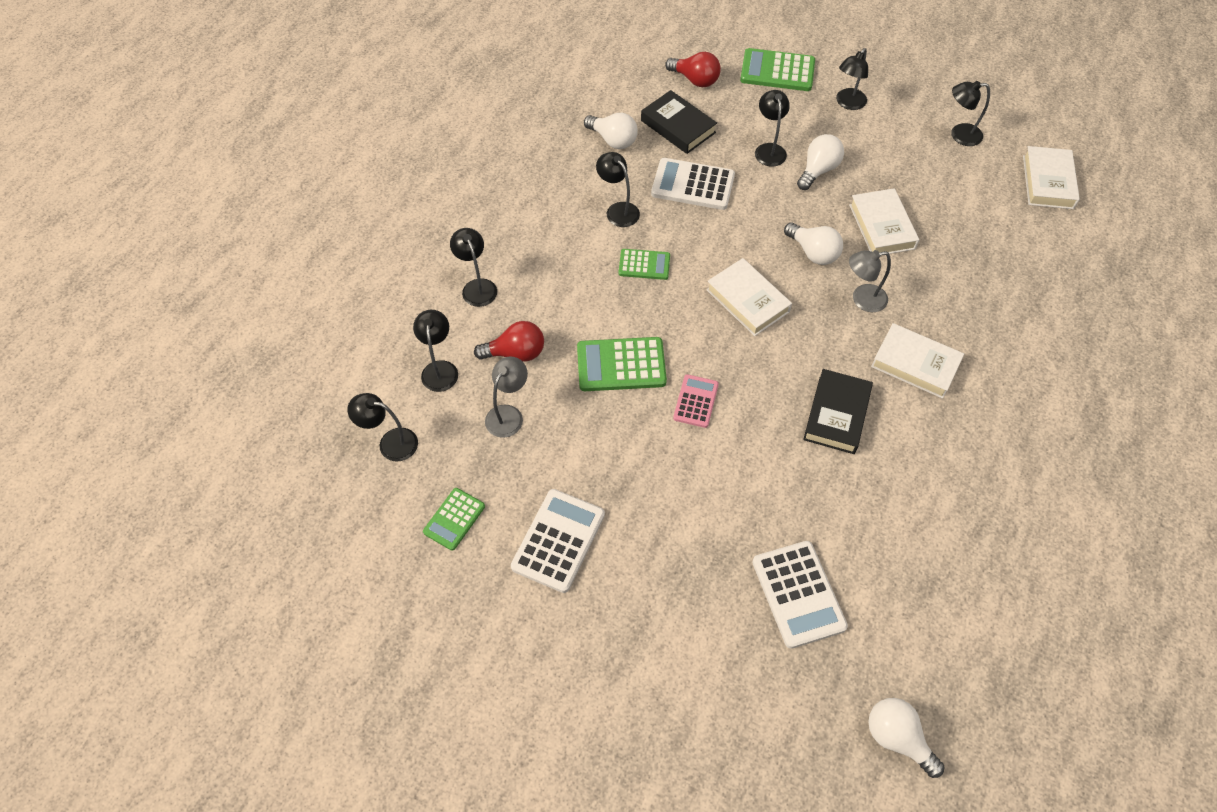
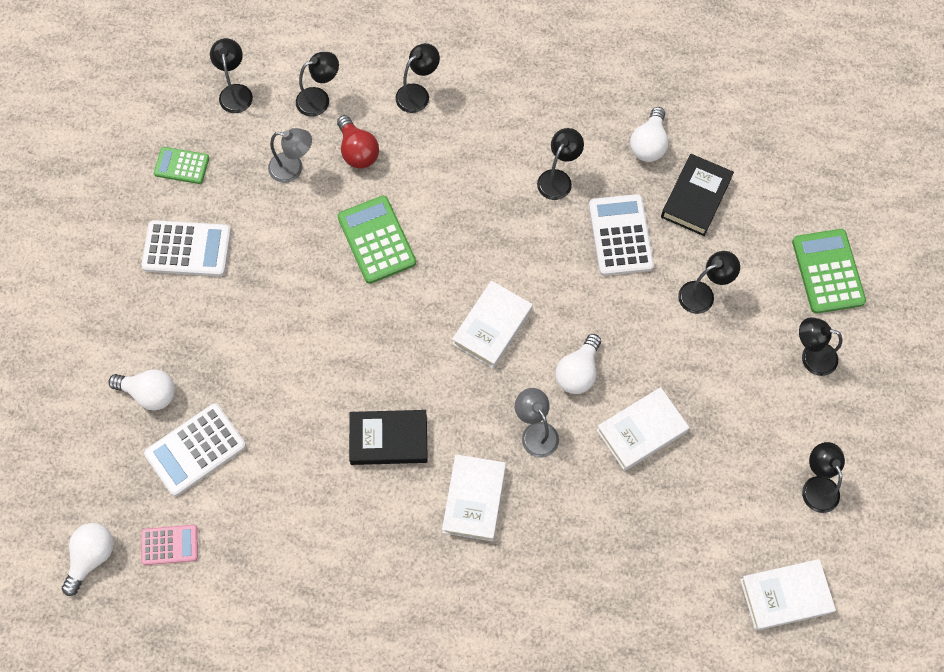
camera: 70 degrees right, 10 degrees up
green calculator [618,249,670,280] -> none
red light bulb [665,52,721,87] -> none
pink calculator [673,374,719,428] -> pink calculator moved to [141,525,198,565]
white light bulb [797,134,844,190] -> white light bulb moved to [108,369,175,410]

